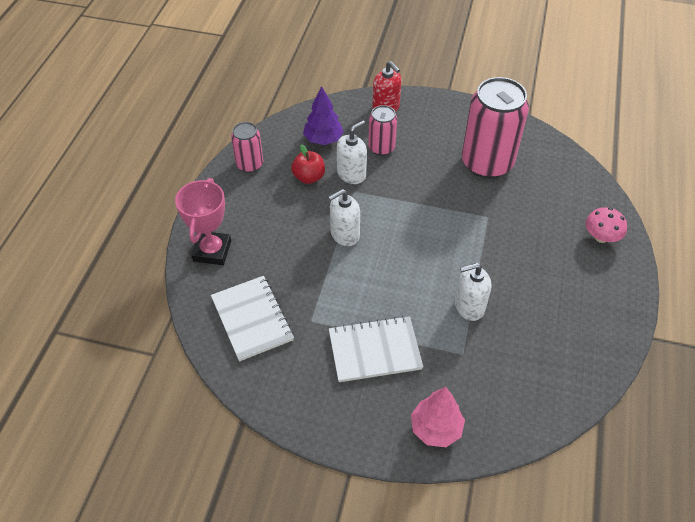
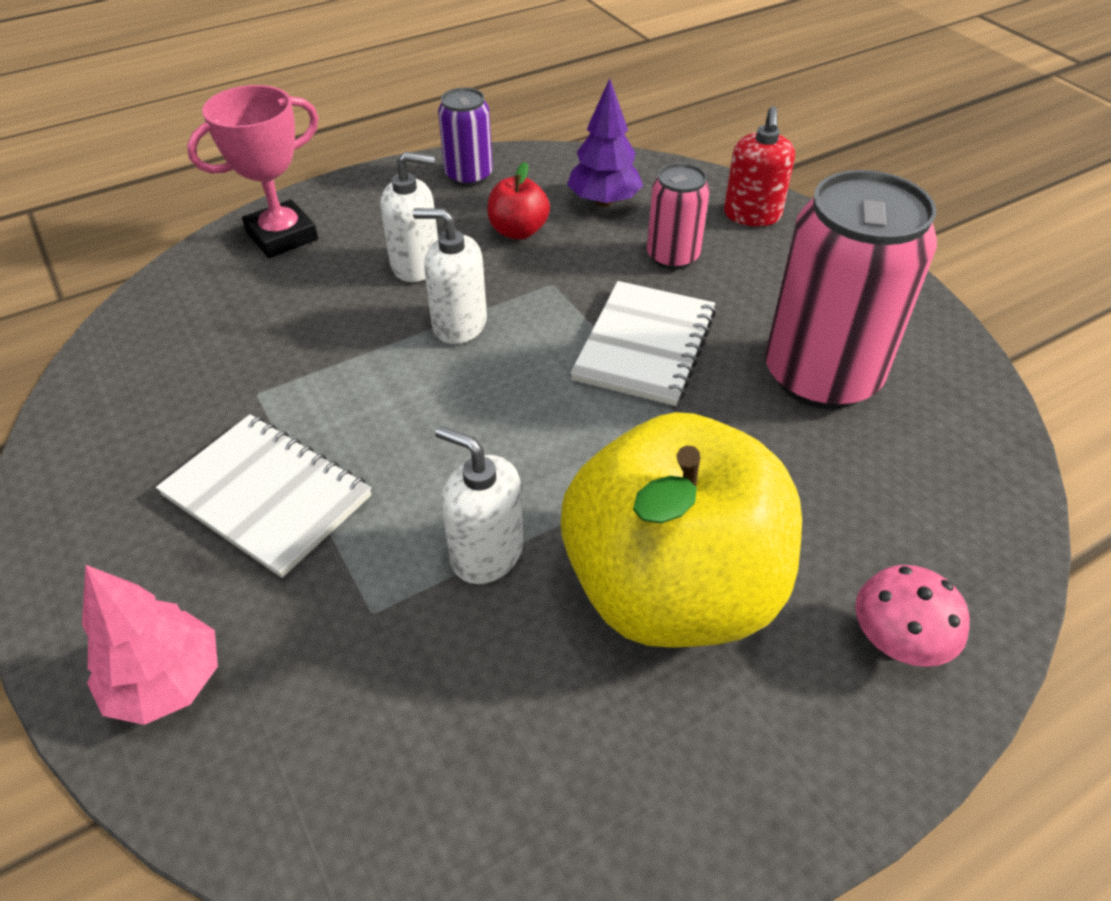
camera: 45 degrees right, 5 degrees down
white notebook [211,276,294,361] -> white notebook moved to [571,281,716,406]
pink can [231,122,263,173] -> purple can [438,87,493,186]
white soap dispenser [337,120,367,184] -> white soap dispenser moved to [381,152,438,282]
none -> yellow apple [561,412,802,648]

